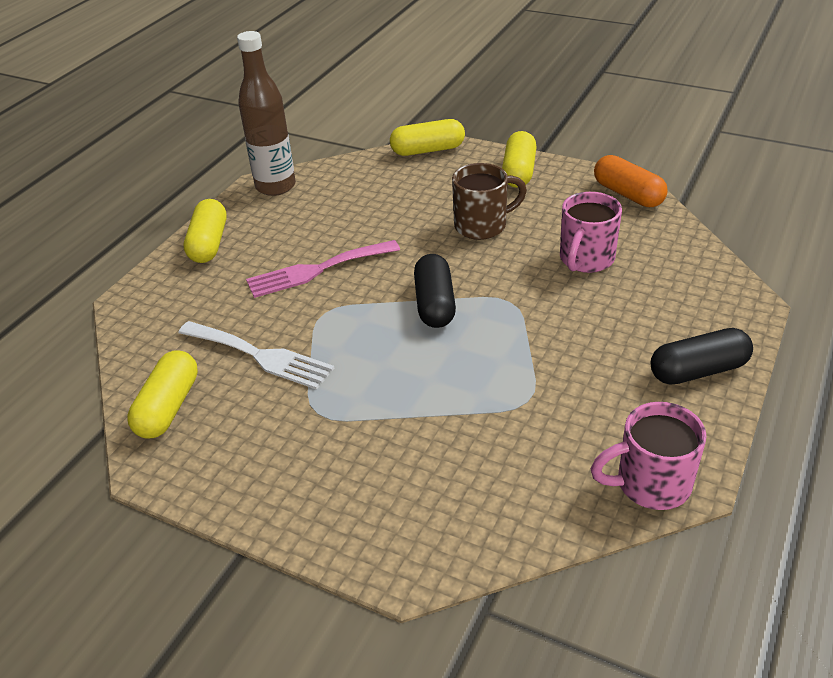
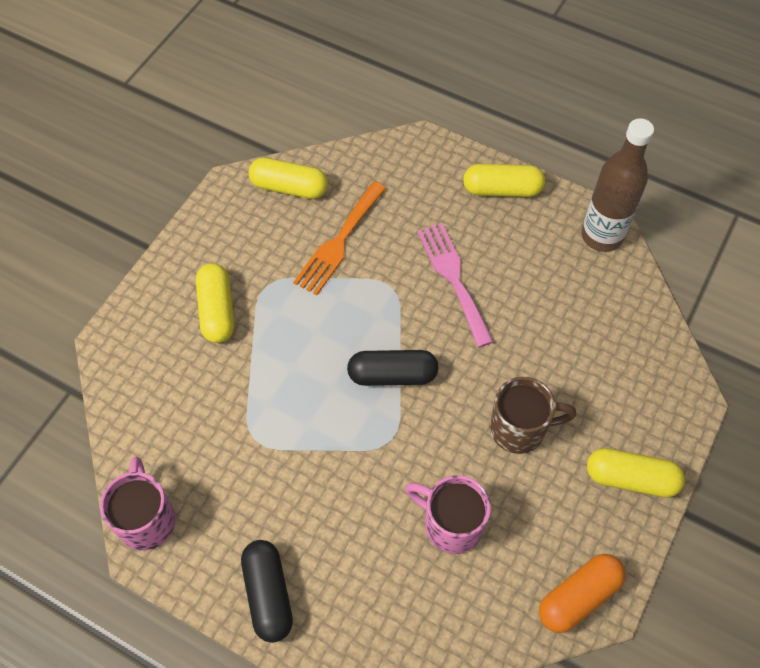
camera: 90 degrees right, 20 degrees up
white fork [178,321,334,390] -> orange fork [293,182,386,295]
yellow capsule [390,119,465,156] -> yellow capsule moved to [196,263,235,343]
brown mug [452,163,527,240] -> brown mug turned 75 degrees counterclockwise [490,377,577,454]

